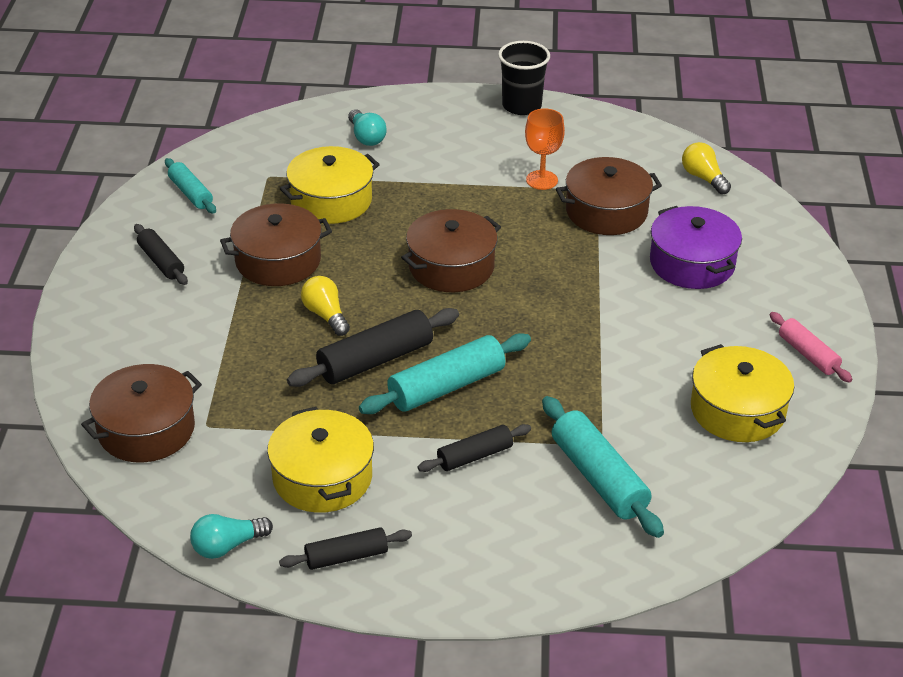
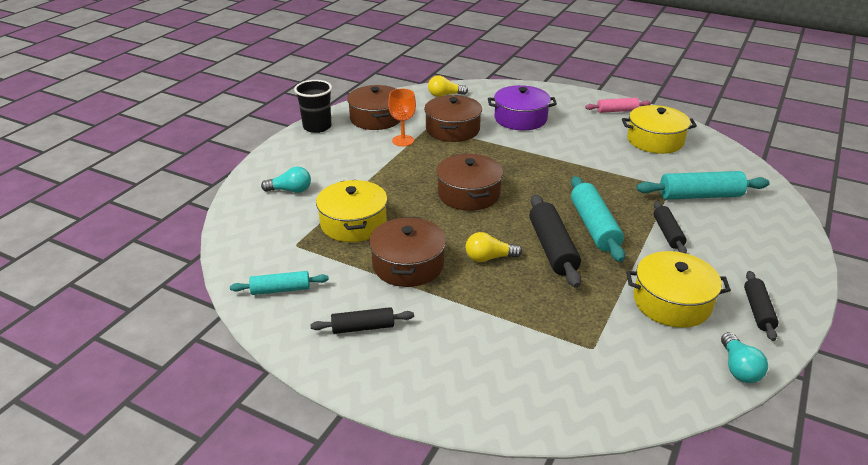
camera: 65 degrees left, 5 degrees down
brown pot [81,364,202,462] -> brown pot moved to [347,85,401,130]

